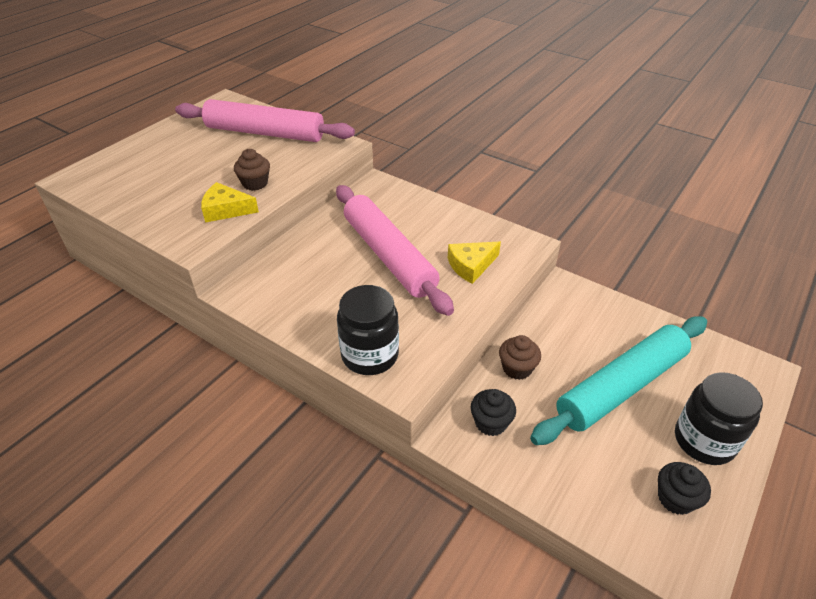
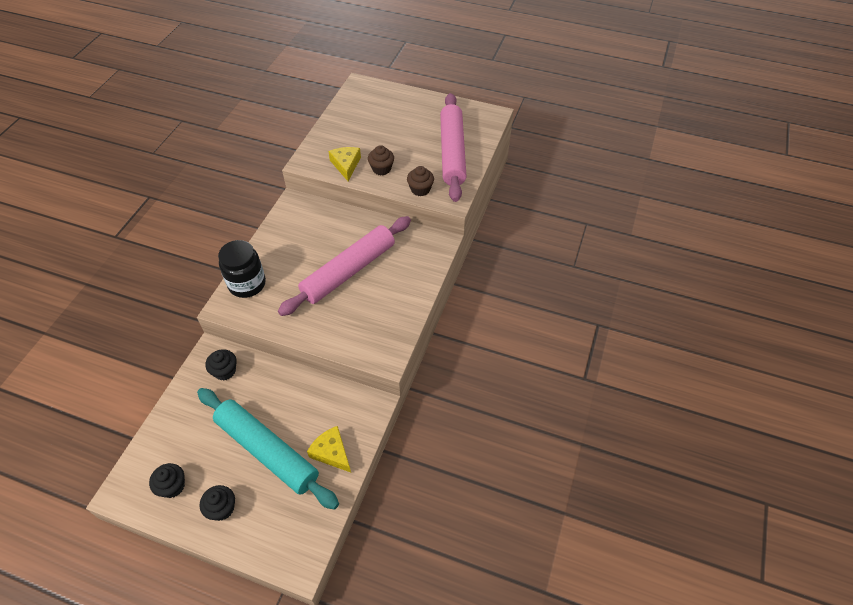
camera: 75 degrees right, 10 degrees up
yellow cheese [448,241,501,284] -> yellow cheese moved to [307,426,351,473]
brown cupcake [499,335,541,380] -> brown cupcake moved to [407,166,434,196]
black jar [675,372,763,465] -> black cupcake [200,485,235,521]

